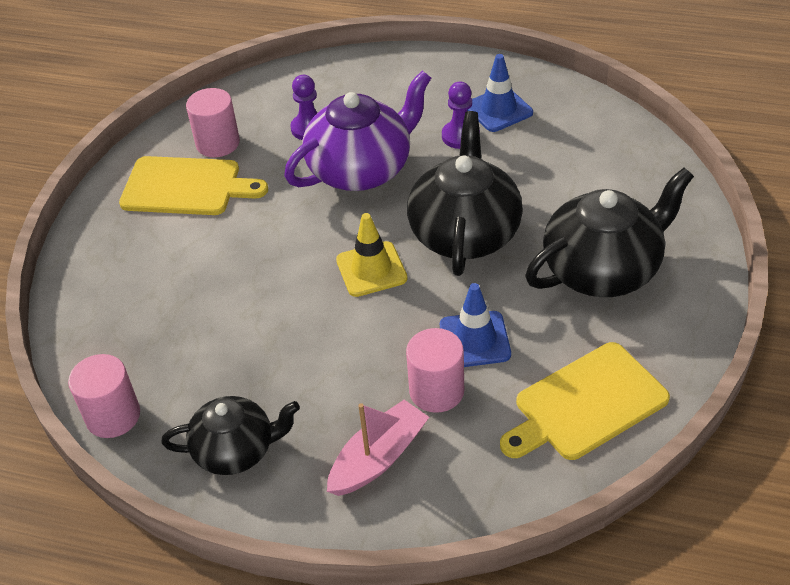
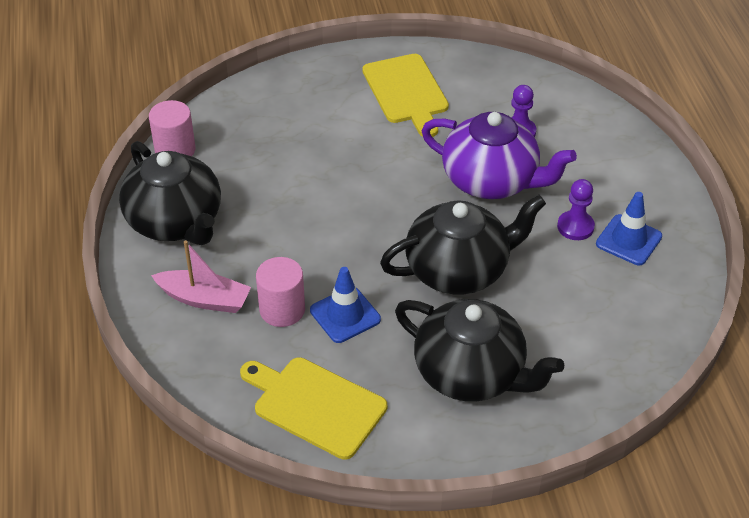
camera: 60 degrees right, 0 degrees up
black teapot [161,396,300,475] -> black teapot [119,141,221,245], size x1.57
pink cylinder [186,88,240,157] -> none
yellow traffic cone [336,213,408,297] -> none

